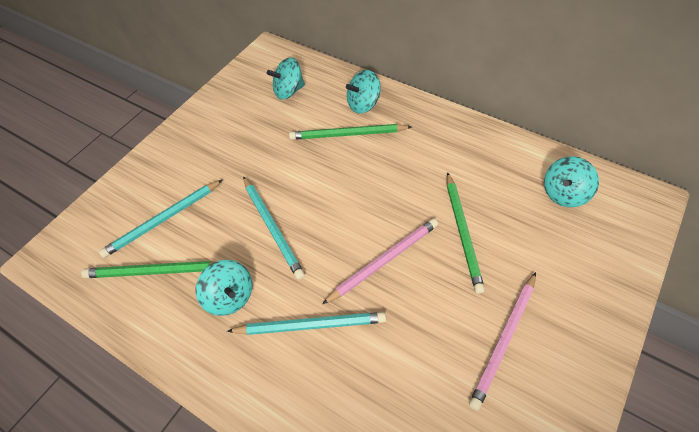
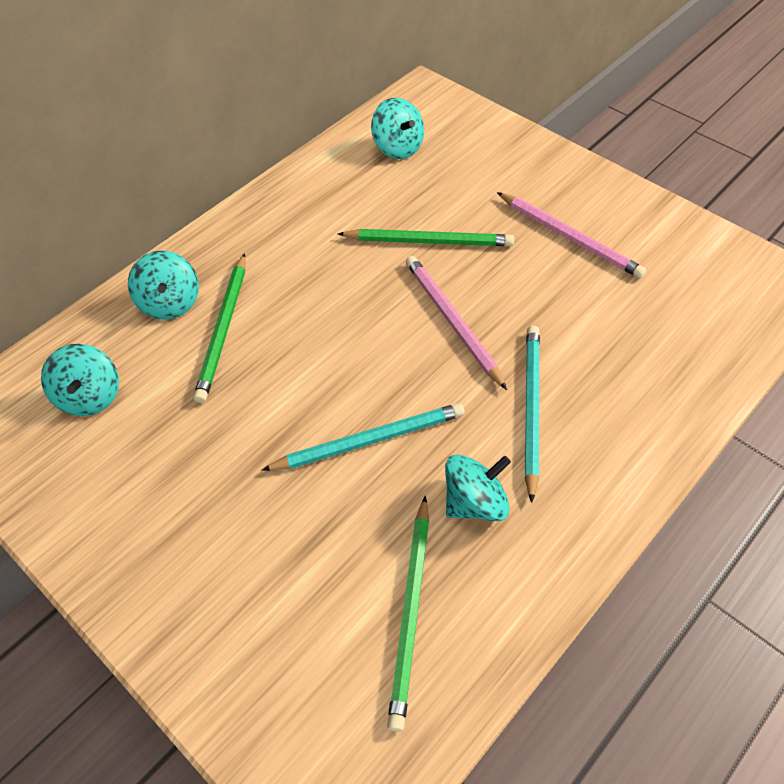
camera: 80 degrees left, 0 degrees up
turquoise pencil [99,180,222,258] -> none

